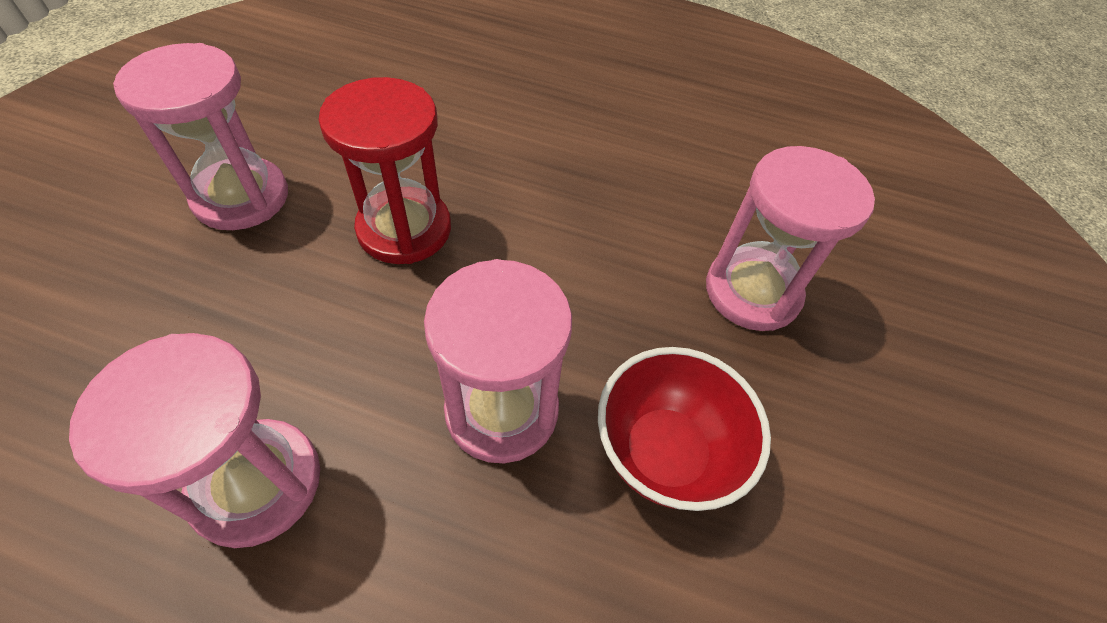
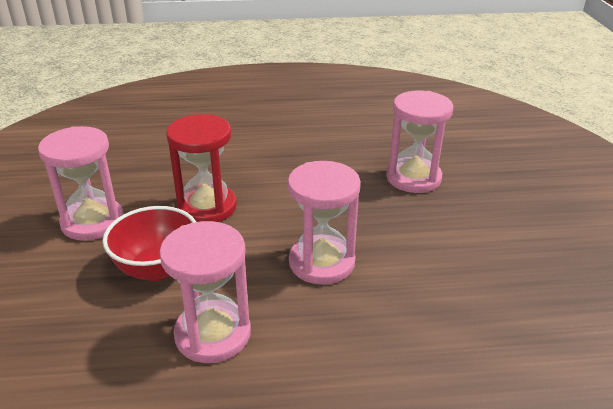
camera: 20 degrees left, 20 degrees down
red bowl [598,347,771,511] -> red bowl moved to [103,206,196,281]

